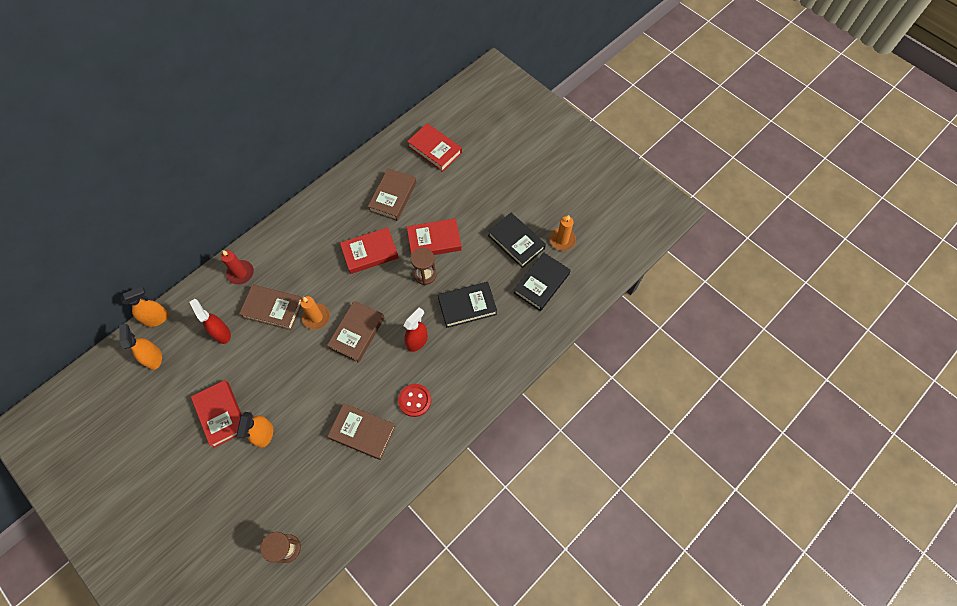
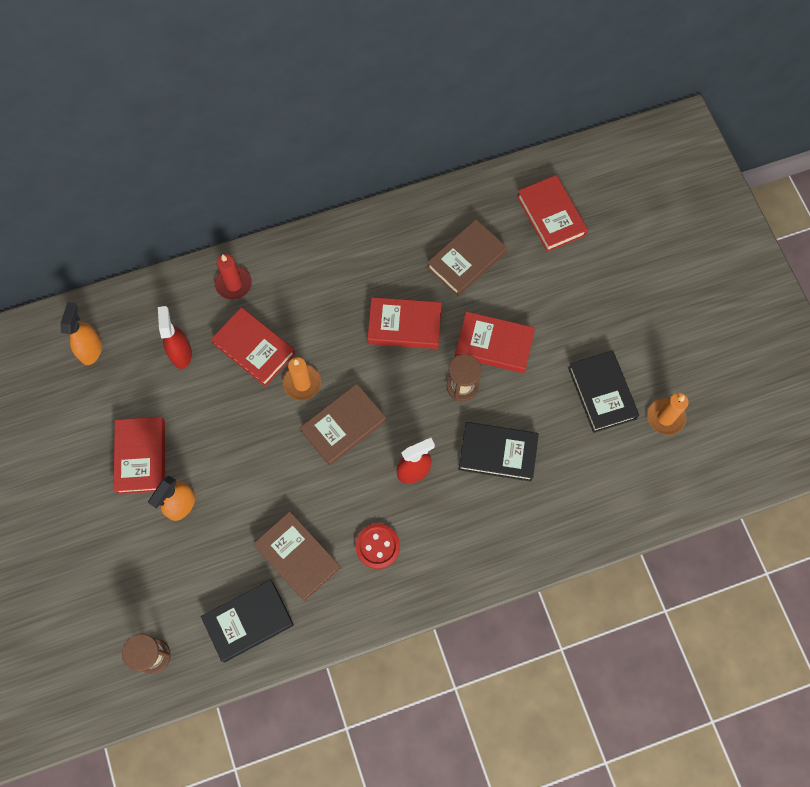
camera: 25 degrees right, 5 degrees up
orange spray bottle [120,287,169,327] -> none
brown book [239,285,302,330] -> red book [211,307,295,387]
black book [514,252,571,311] -> black book moved to [201,580,294,662]

